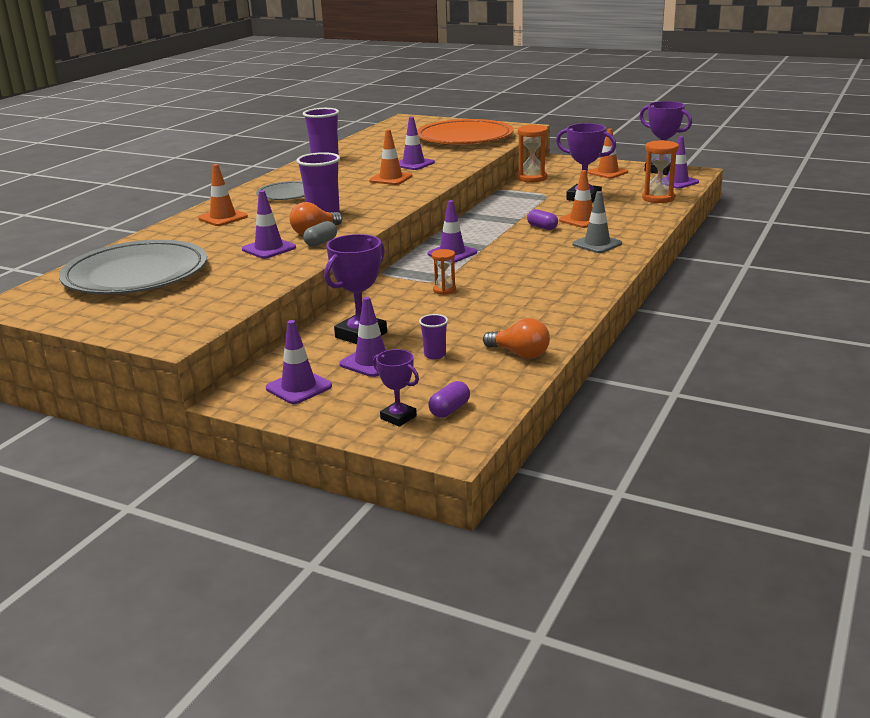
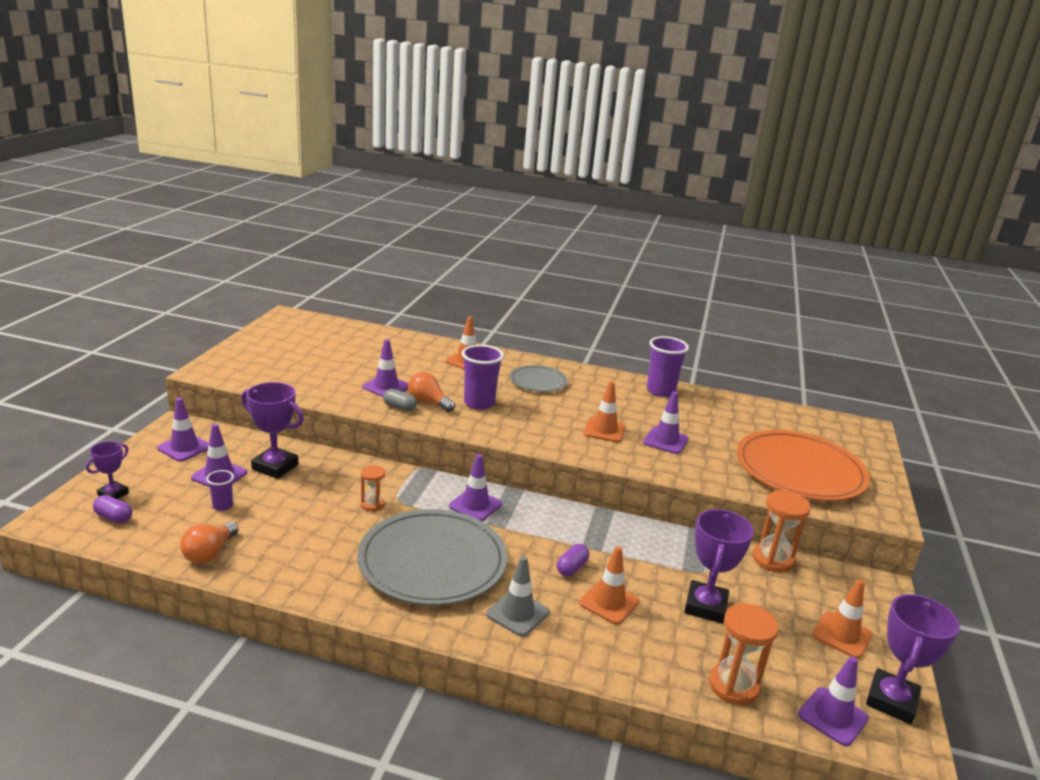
camera: 75 degrees right, 0 degrees up
grey plate [59,240,207,294] -> grey plate moved to [357,509,507,606]

